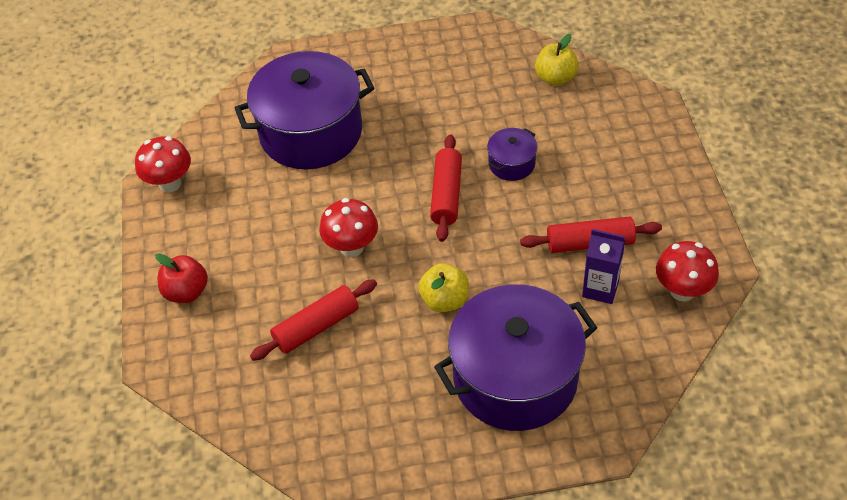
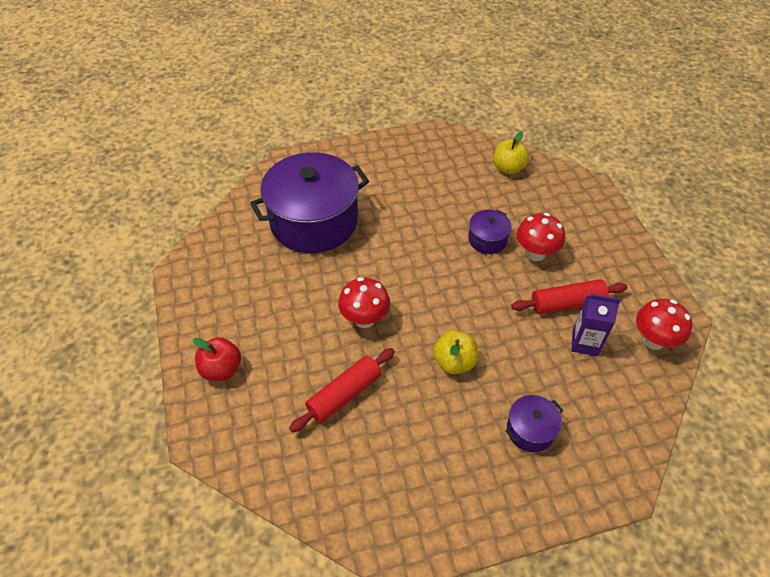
camera: 10 degrees left, 0 degrees up
red mushroom [135,136,191,193] -> red mushroom moved to [517,213,565,261]
red rolling pin [430,134,462,242] -> none
purple pot [434,284,597,431] -> purple pot [506,395,563,452], size x0.44

